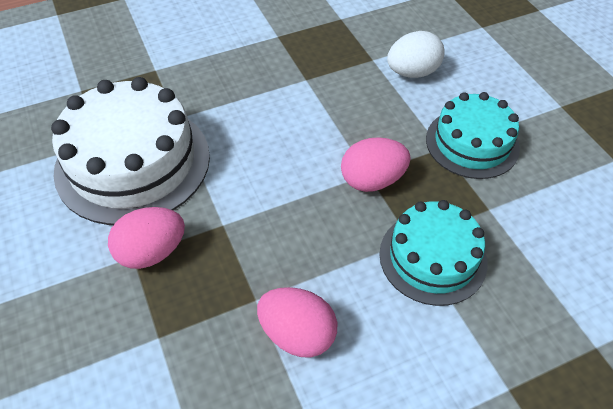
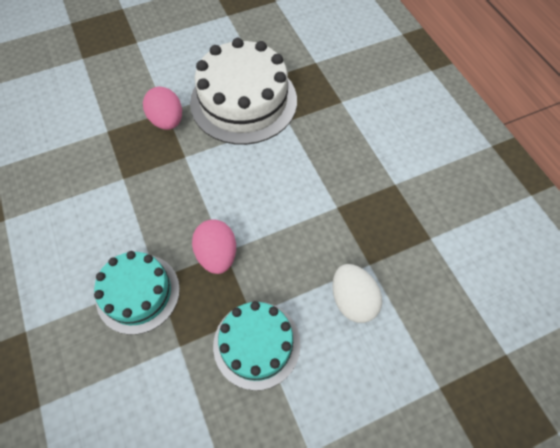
camera: 90 degrees right, 10 degrees up
pink egg [257,287,337,357] -> none

